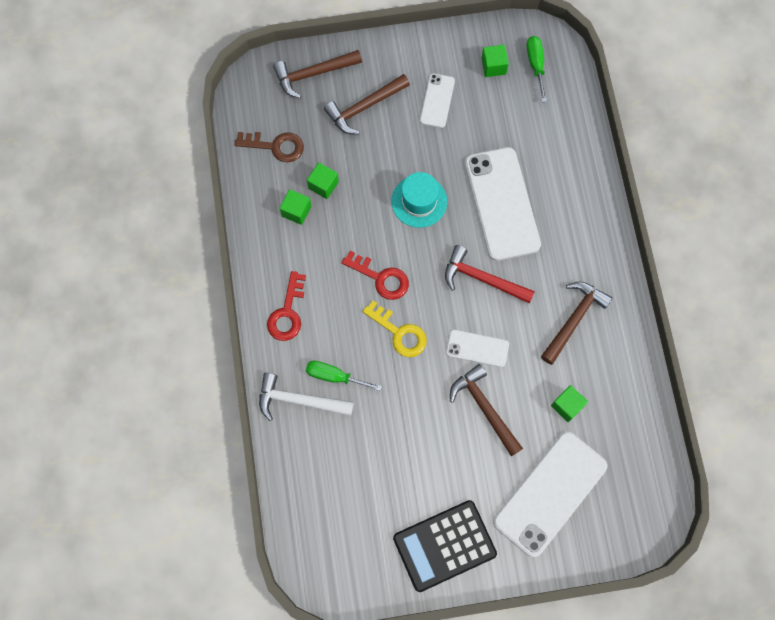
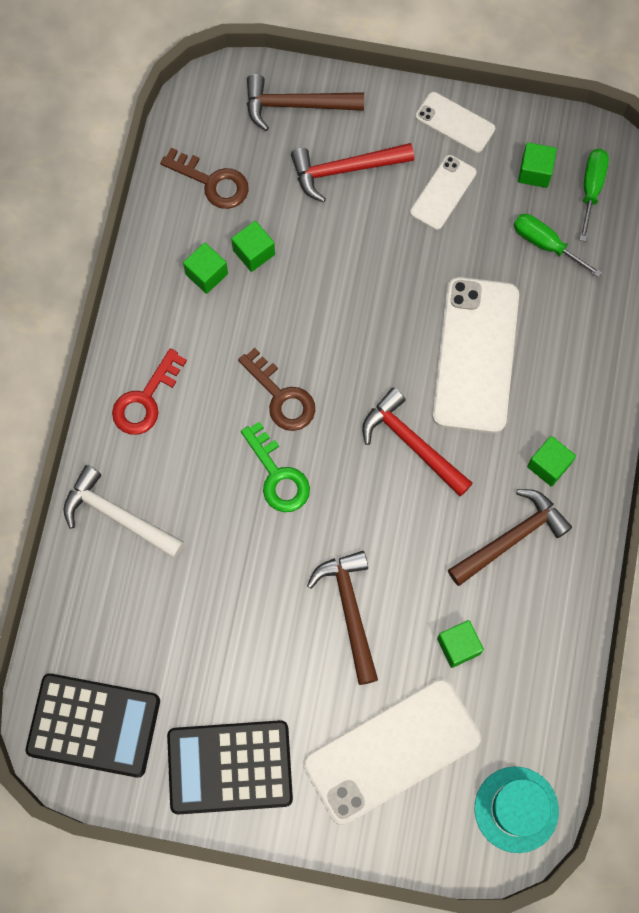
camera: 20 degrees right, 0 degrees up
green screwdriver [306,361,382,391] -> green screwdriver moved to [514,214,602,278]
brown hammer [324,74,410,135] -> red hammer [291,143,414,202]
red key [342,251,409,300] -> brown key [238,348,315,431]
yellow key [363,301,427,357] -> green key [241,421,310,512]
turquoise hat [391,172,447,228] -> turquoise hat moved to [475,767,559,853]
white phone [446,330,509,367] -> white phone moved to [416,92,495,153]
none -> black calculator [26,673,160,778]
none -> green cube [527,436,576,487]

